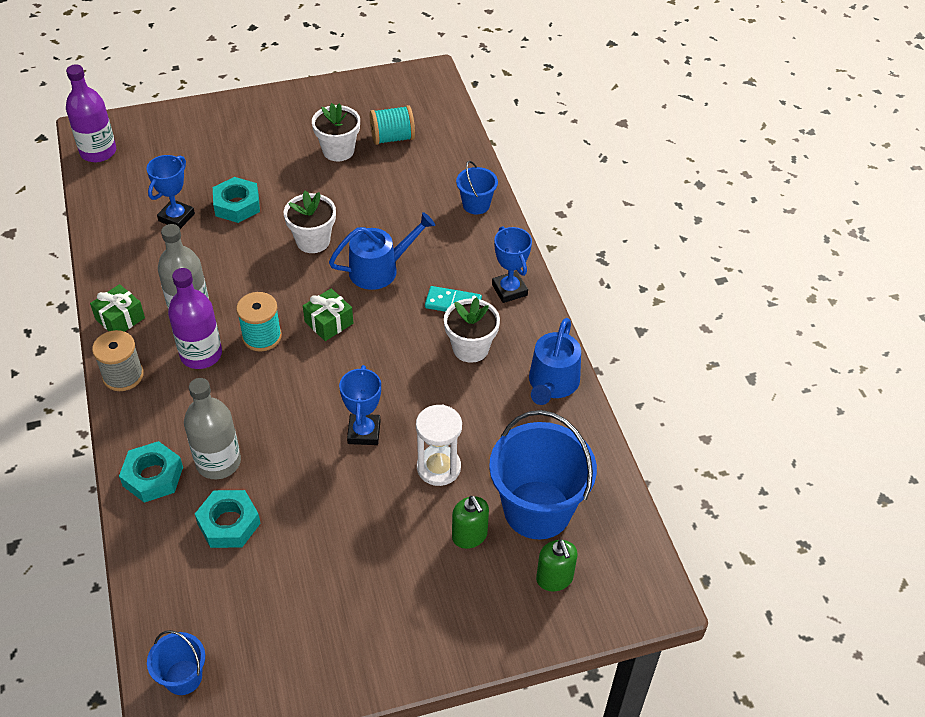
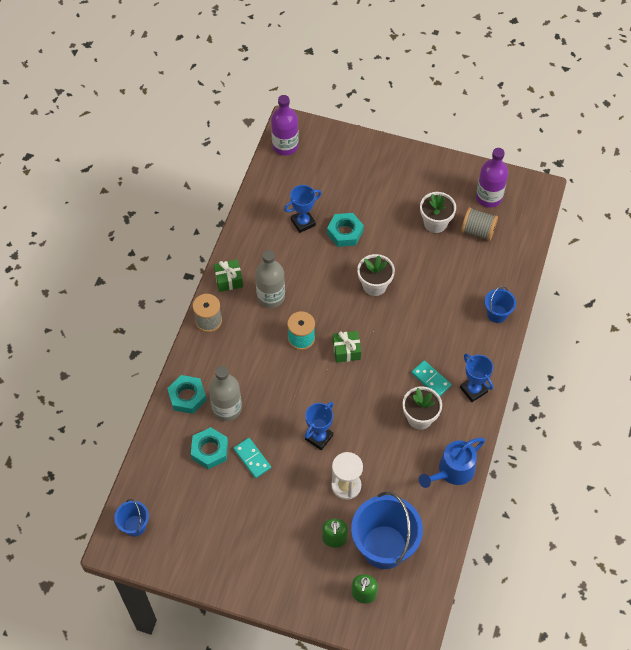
camera: 35 degrees right, 10 degrees up
purple bottle [168,268,222,369] -> purple bottle moved to [476,148,508,207]
blue watering can [329,212,435,290] -> none
turquoise spool [370,105,415,145] -> grey spool [461,207,498,241]
blue trophy [492,226,532,303] -> blue trophy turned 45 degrees counterclockwise [460,354,493,402]
none -> turquoise domino [233,438,271,478]

